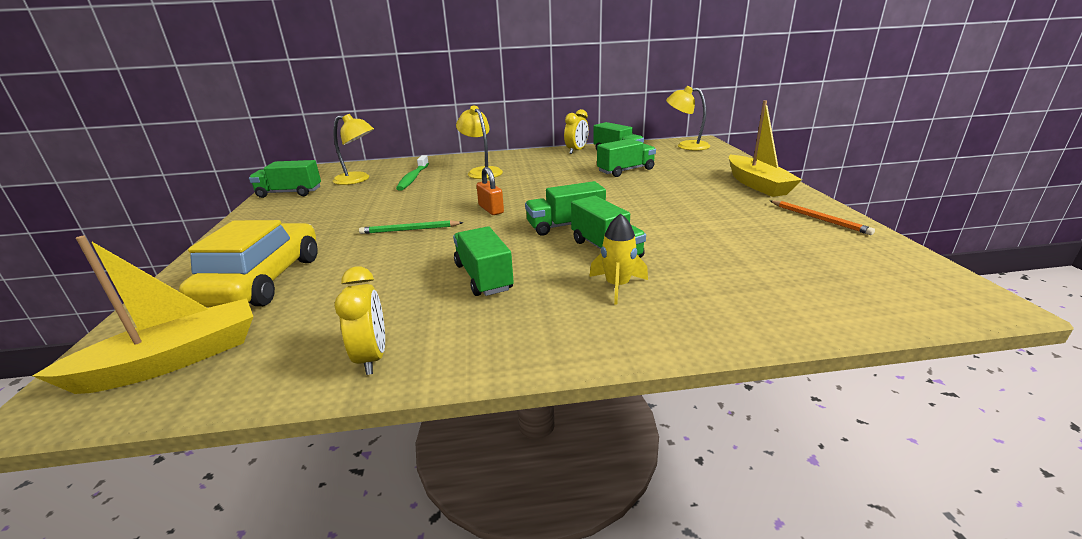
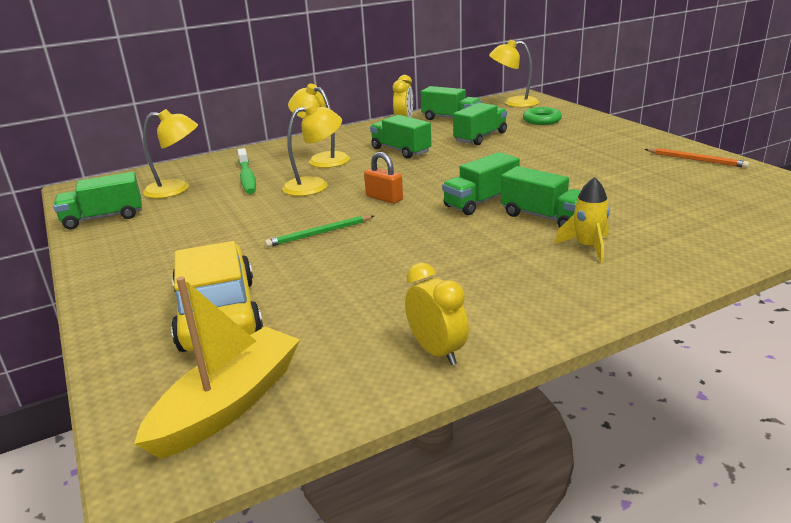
camera: 20 degrees left, 0 degrees up
green truck [453,226,514,296] -> green truck moved to [370,115,431,159]
yellow boat [729,100,802,197] -> none
none -> yellow lamp [282,103,342,196]
none -> green ring [523,107,562,125]

